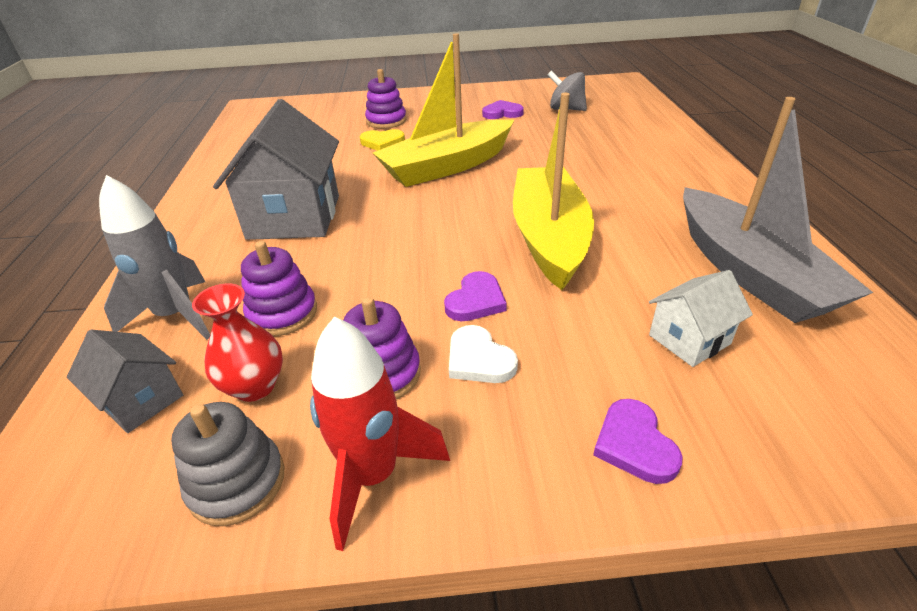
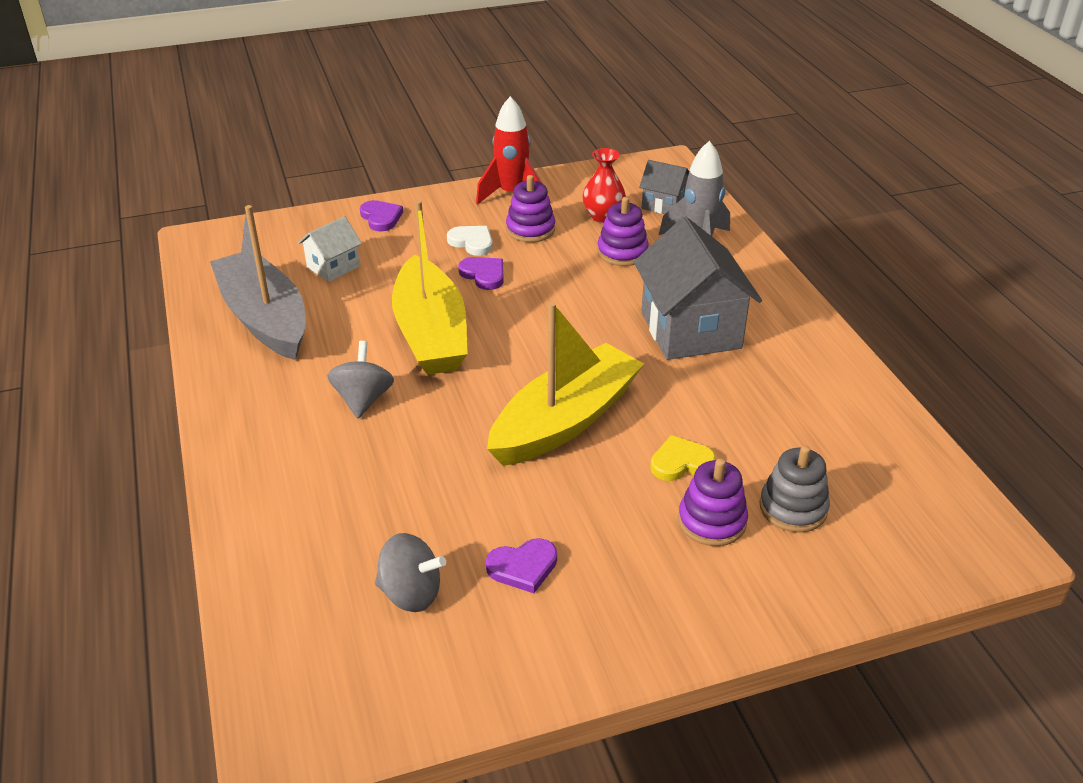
camera: 165 degrees right, 0 degrees up
grey stacking toy [171,402,284,526] -> grey stacking toy moved to [760,445,830,533]
purple heart [444,271,507,321] -> purple heart turned 120 degrees clockwise [458,257,504,290]
none -> grey spinning top [327,341,394,418]

